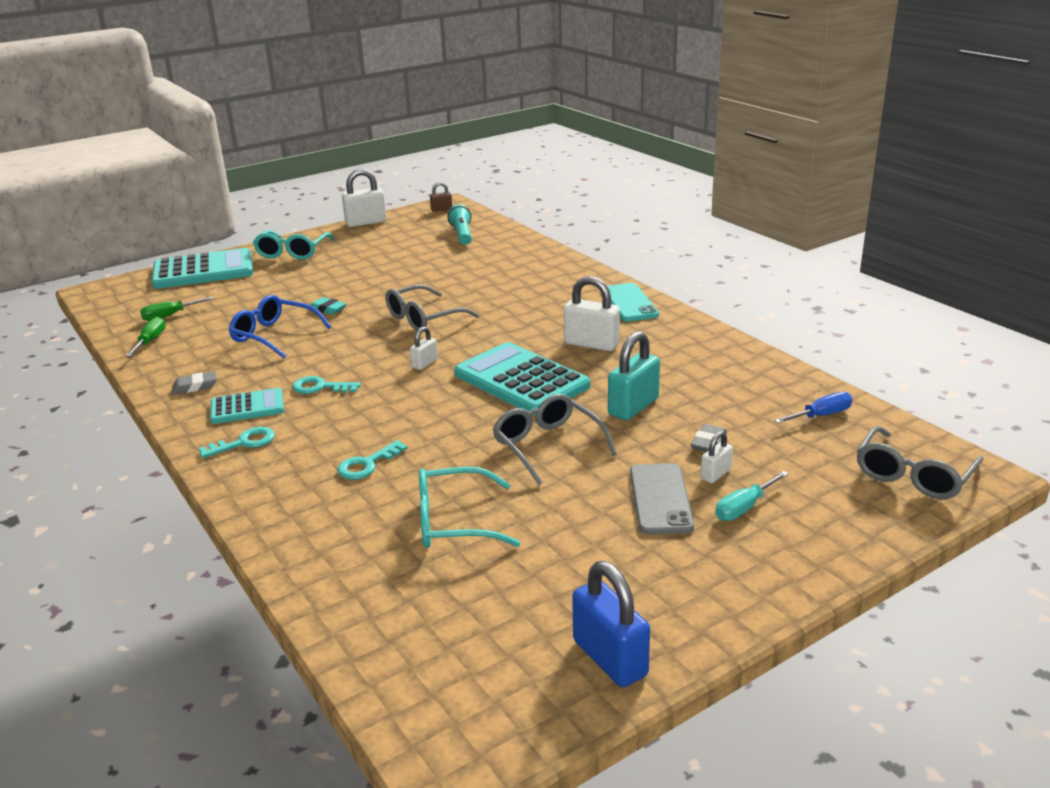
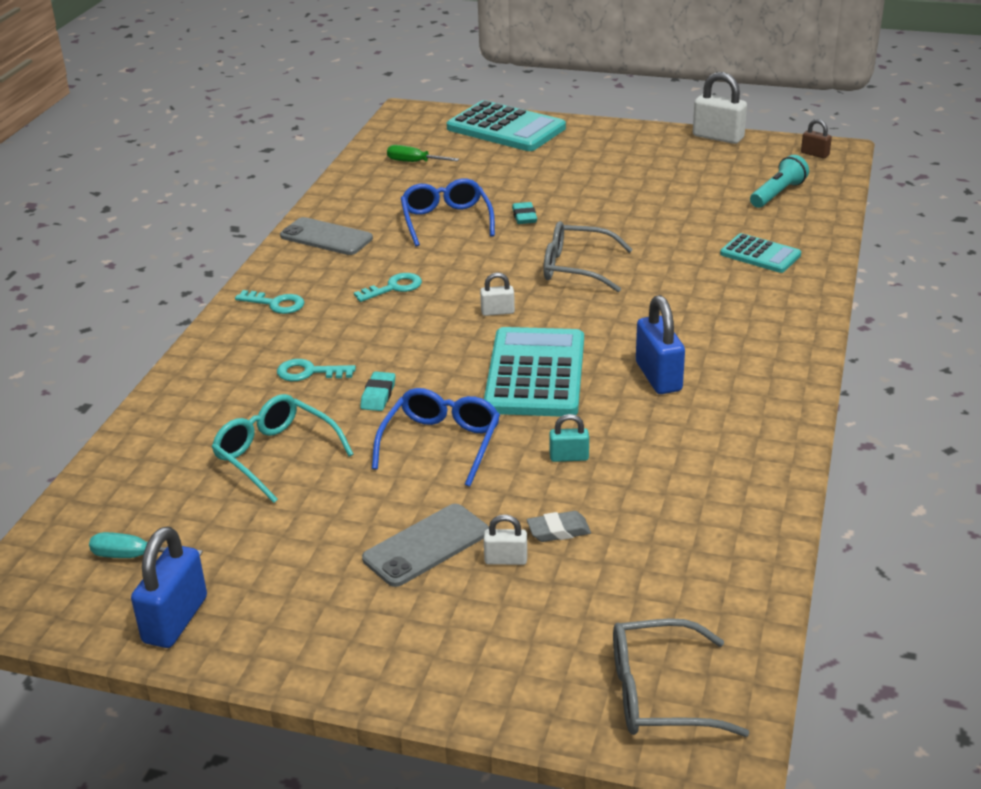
camera: 50 degrees right, 5 degrees up
green screwdriver [126,317,166,356] -> none
grey eraser [172,371,217,395] -> grey phone [280,217,373,255]
turquoise calculator [210,388,284,424] -> turquoise calculator moved to [720,233,801,273]
turquoise glasses [253,230,334,260] -> none
turquoise key [292,376,361,394] -> turquoise key turned 90 degrees clockwise [354,273,422,302]
grey glasses [493,394,617,485] -> blue glasses [372,388,500,487]
white padlock [563,276,620,351] -> blue padlock [636,295,685,394]
turquoise phone [607,283,659,322] -> none
turquoise padlock [608,331,660,420] -> turquoise padlock [550,414,589,462], size x0.54
turquoise screwdriver [715,471,789,521] -> turquoise screwdriver moved to [89,532,203,558]
blue screwdriver [774,392,853,423] -> none
none -> turquoise eraser [360,371,395,411]

